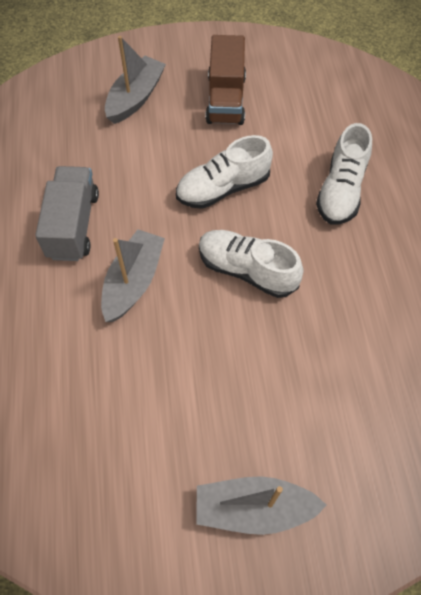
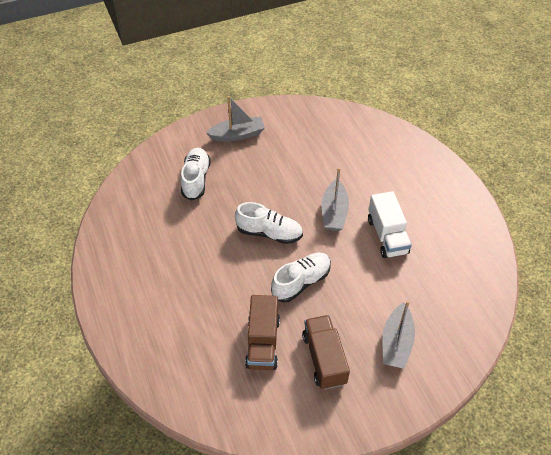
camera: 165 degrees right, 10 degrees down
grey truck [35,166,99,261] -> white truck [368,191,412,258]
white shoe [316,123,372,225] -> white shoe moved to [181,148,211,201]
none -> brown truck [245,295,280,370]

